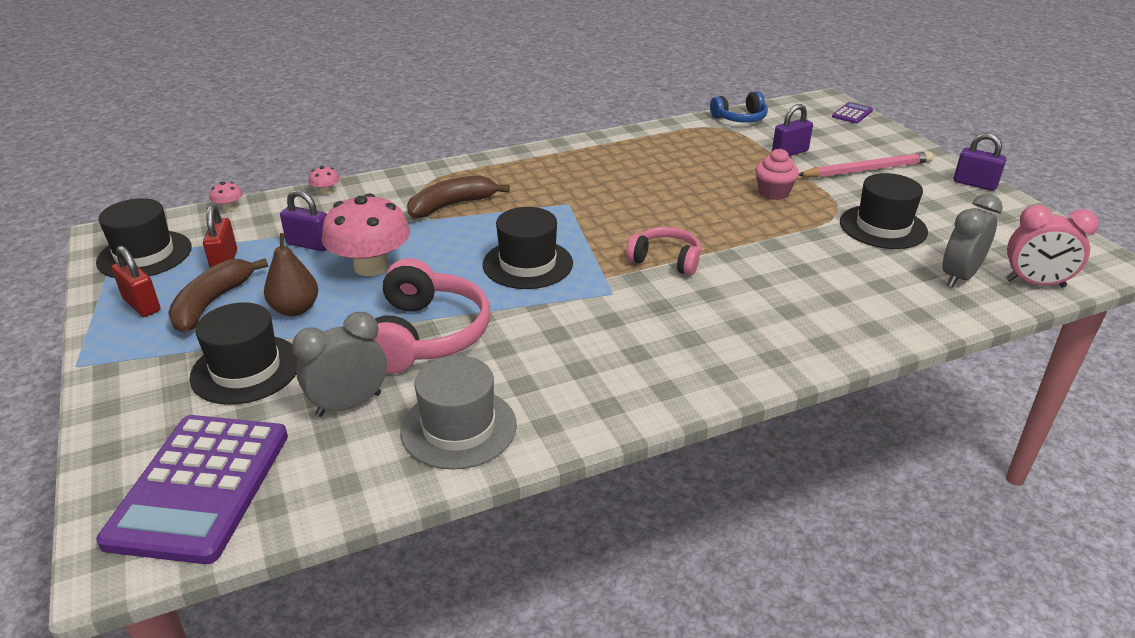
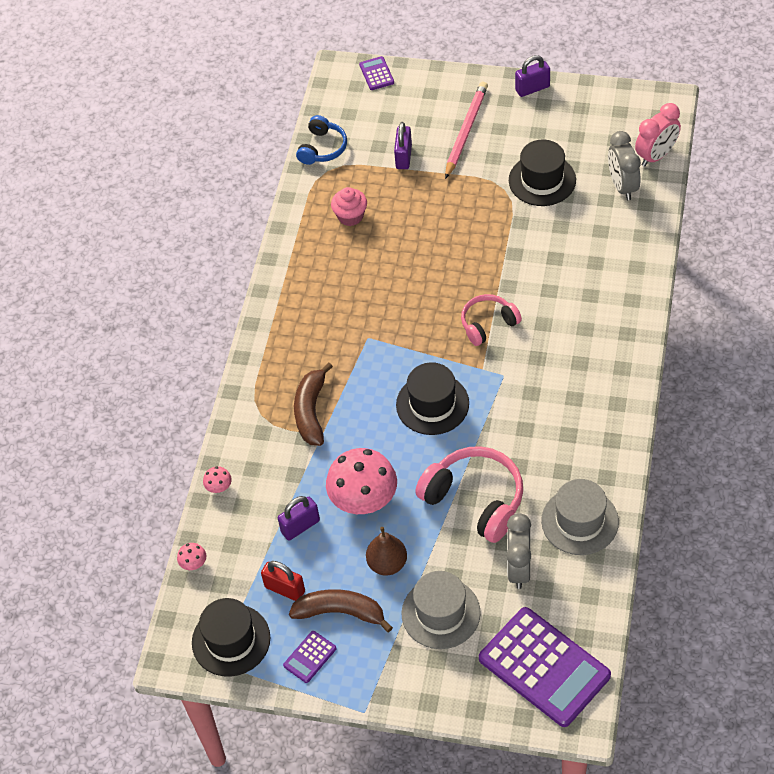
camera: 50 degrees left, 20 degrees up
red padlock [112,246,160,317] -> purple calculator [283,631,336,683]
brown banana [168,258,268,333] -> brown banana turned 135 degrees clockwise [289,589,393,632]
black hat [189,302,298,405] -> grey hat [401,571,481,649]
pink cupcake [755,149,799,200] -> pink cupcake moved to [331,187,367,226]

